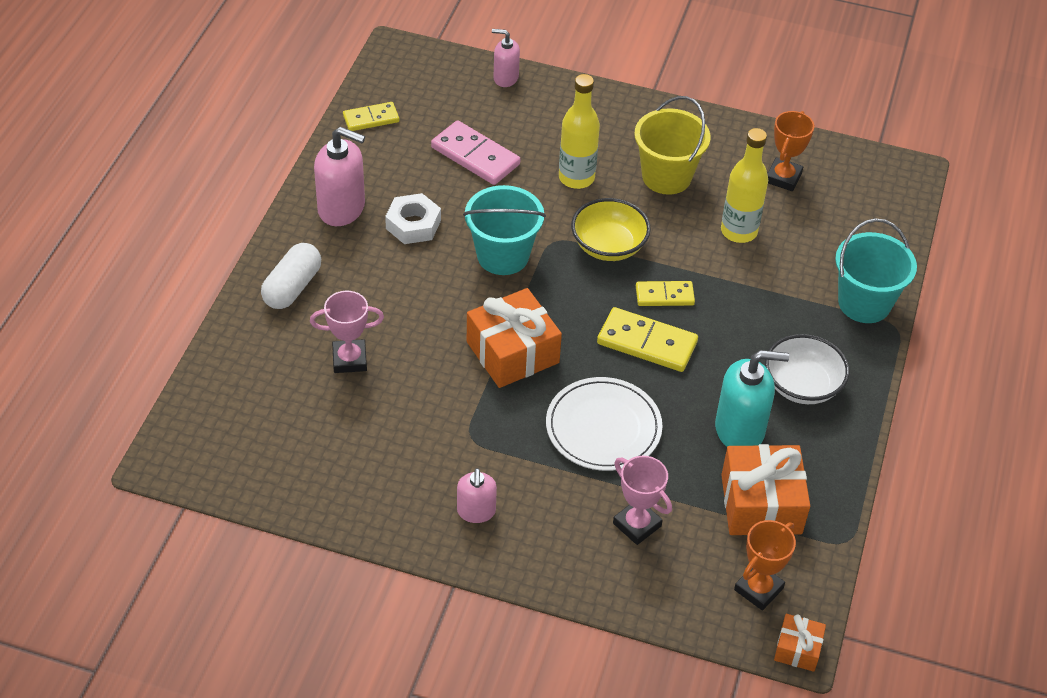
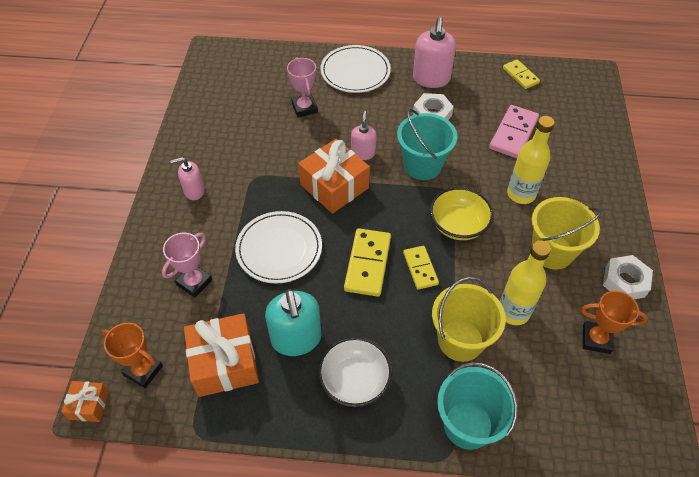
camera: 80 degrees right, 5 degrees up
white capsule [261,243,321,309] -> white plate [320,45,391,93]
pink soap dispenser [492,29,520,87] -> pink soap dispenser moved to [351,111,377,160]
none -> yellow bucket [432,277,506,362]
none -> white nut [603,255,653,299]

